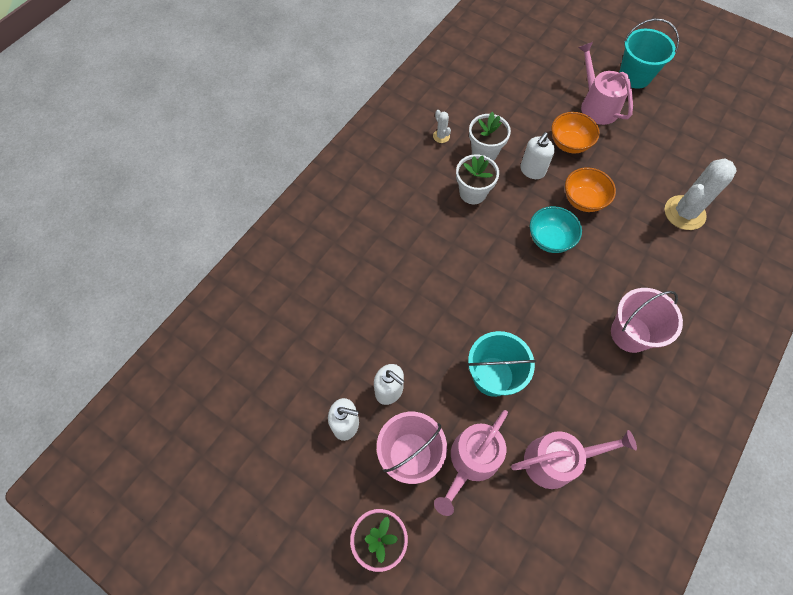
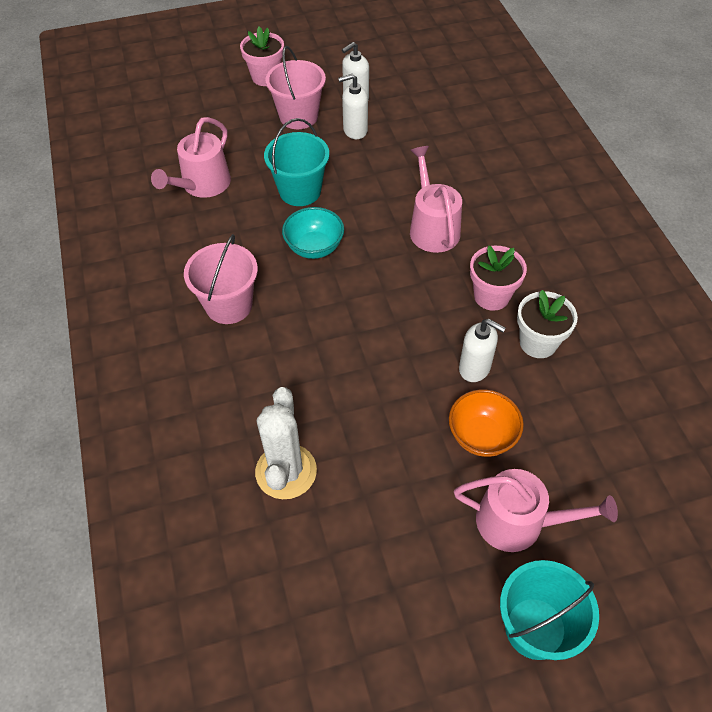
camera: 130 degrees right, 10 degrees down
white cactus [433,110,451,143] -> none
pink watering can [434,410,508,516] -> pink watering can moved to [410,146,462,253]
white flower pot [456,154,499,204] -> pink flower pot [470,246,527,311]
white soap dispenser [520,132,555,179] -> white soap dispenser turned 135 degrees clockwise [459,319,506,382]
turquoise bowl [530,206,582,253] -> turquoise bowl moved to [282,207,344,259]
orange bowl [565,167,616,212] -> none

